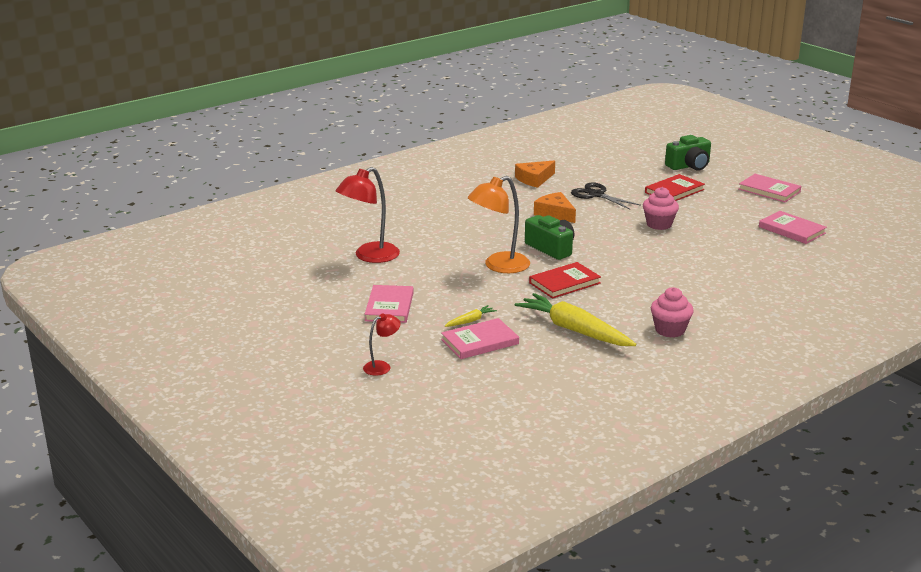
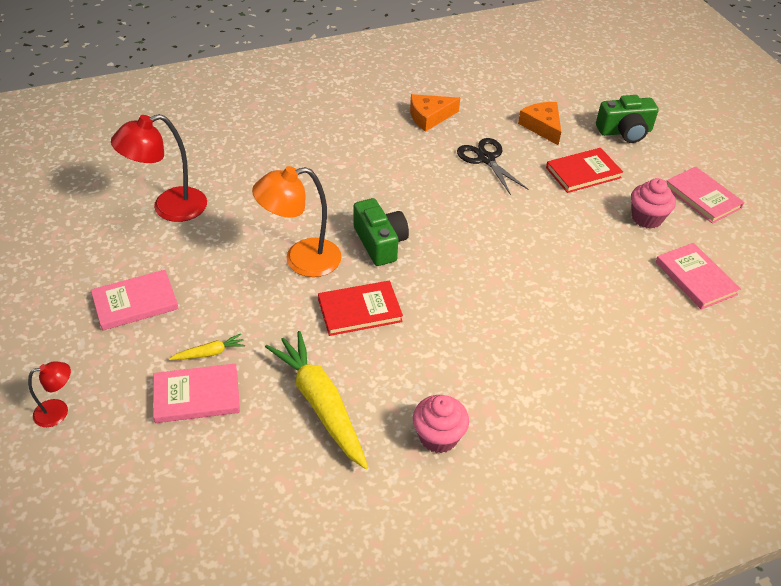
camera: 15 degrees right, 20 degrees up
pink book [365,285,414,323] -> pink book turned 45 degrees clockwise [91,270,179,331]
orange cheese [534,192,576,223] -> orange cheese moved to [518,102,561,145]
pink cupcake [643,187,679,230] -> pink cupcake moved to [631,178,676,229]

